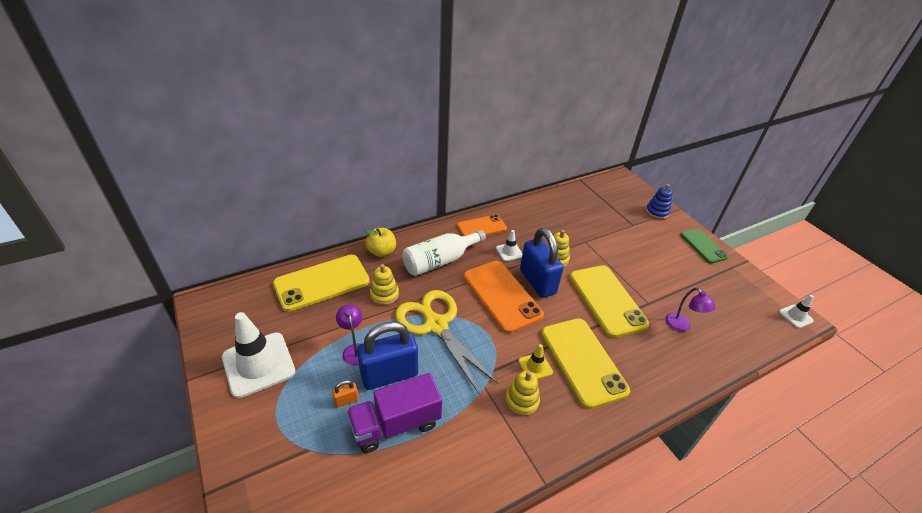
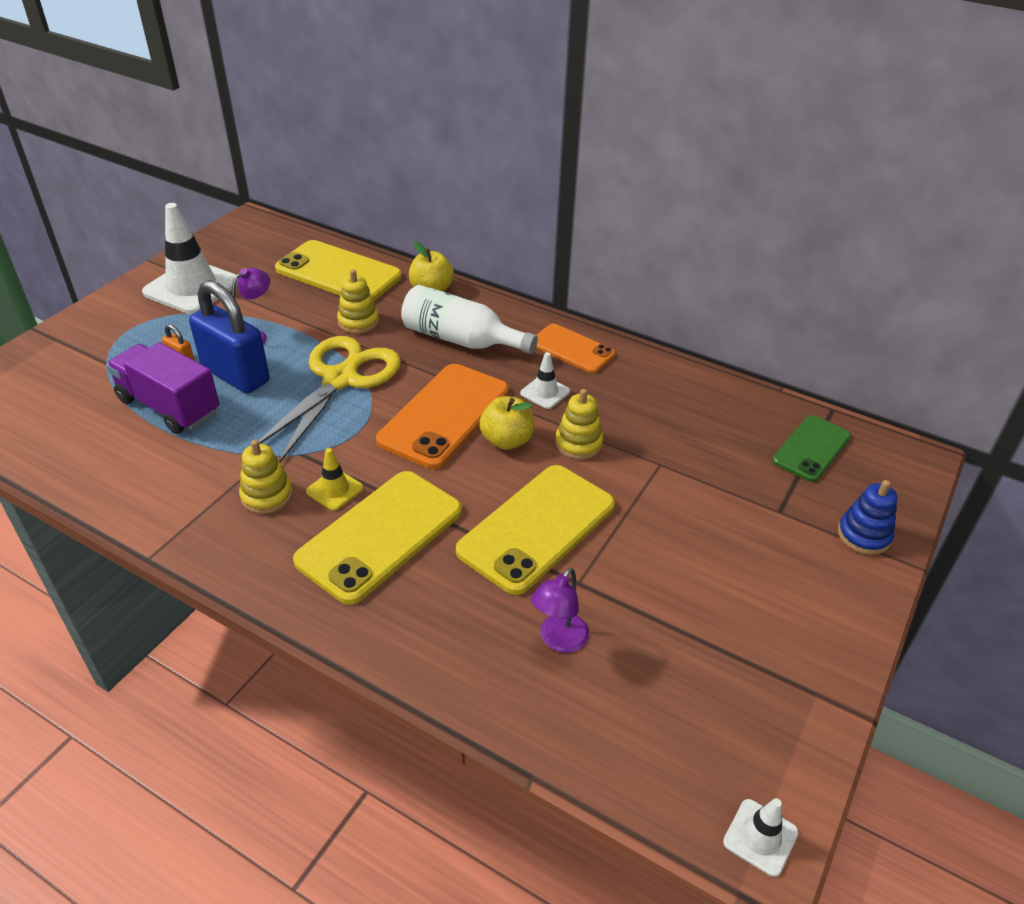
camera: 60 degrees right, 0 degrees up
blue padlock [520,227,564,298] -> yellow apple [480,396,535,450]
green phone [680,228,728,263] -> green phone moved to [772,415,851,482]

